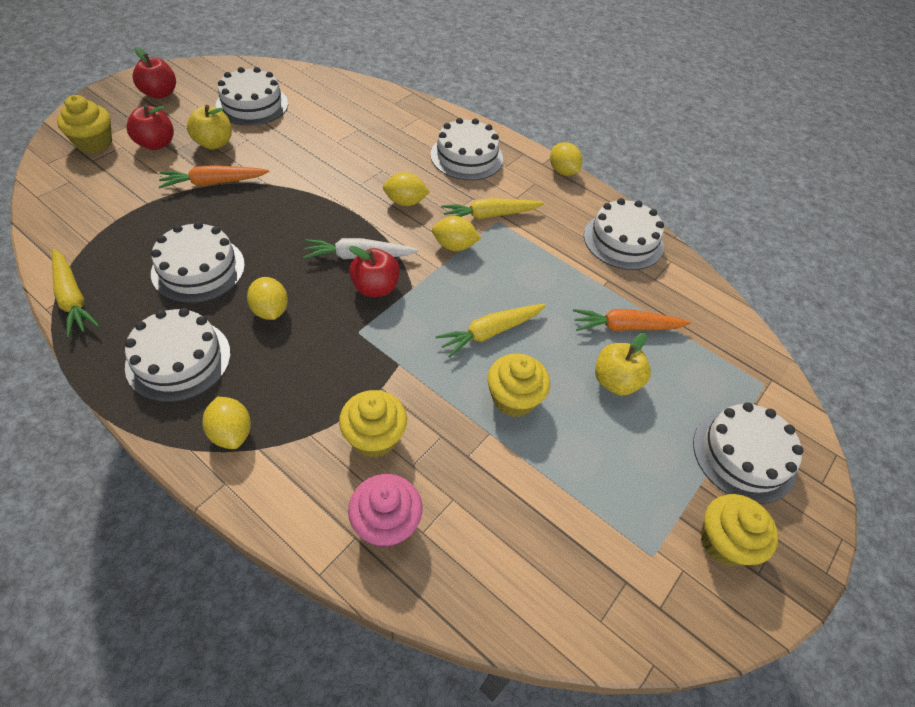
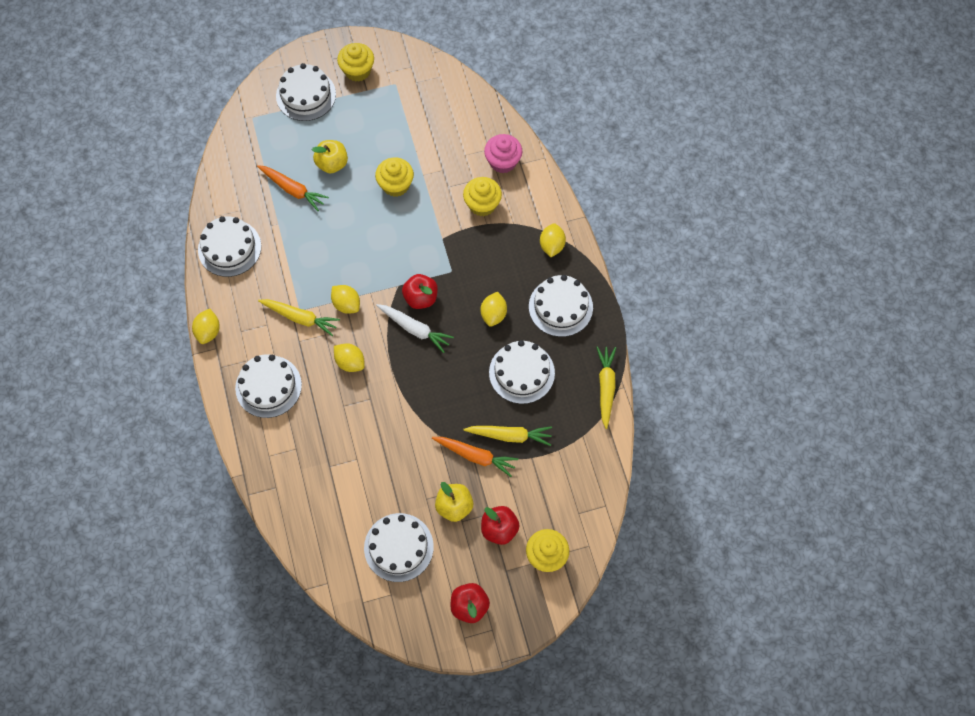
camera: 140 degrees left, 15 degrees up
yellow carrot [435,304,546,358] -> yellow carrot moved to [463,426,552,446]

